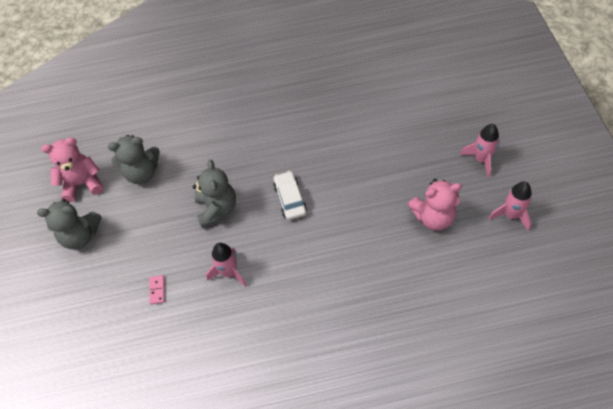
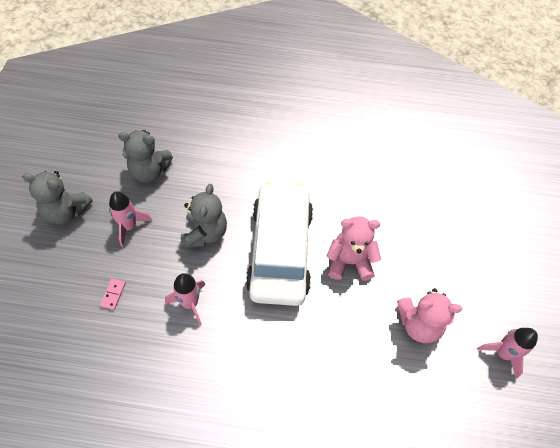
camera: 10 degrees right, 0 degrees up
pink teddy bear [41,137,103,202] -> pink teddy bear moved to [327,216,381,281]
white car [273,171,307,220] -> white car [246,182,313,306], size x2.31
pink rocket [460,124,499,178] -> pink rocket moved to [109,191,152,247]

